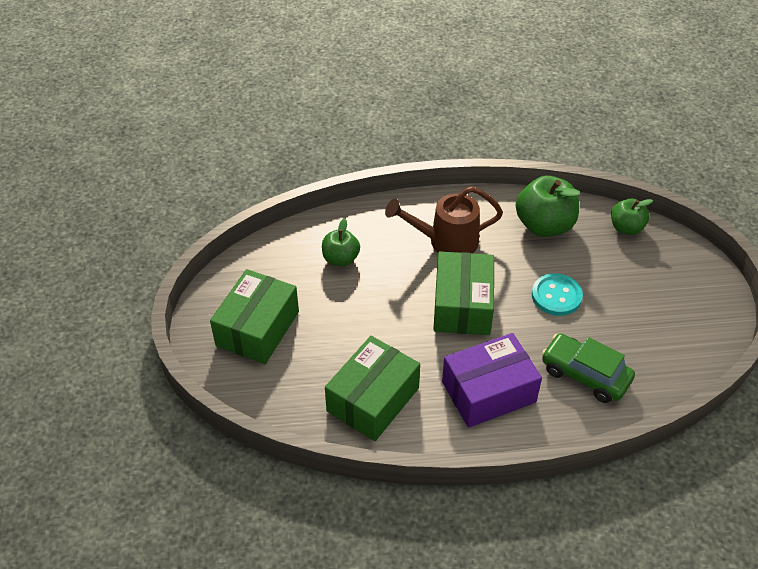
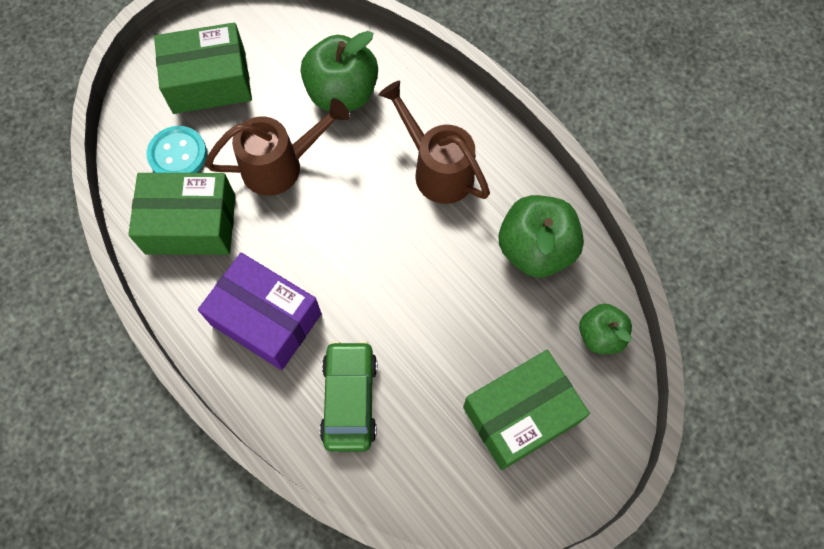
camera: 55 degrees right, 20 degrees up
green apple [322,218,360,267] -> green apple [301,31,378,111], size x1.67
green box [433,252,494,335] -> green box moved to [463,350,590,470]
turquoise button [532,273,583,316] -> turquoise button moved to [147,126,207,173]
none -> brown watering can [205,98,350,196]

